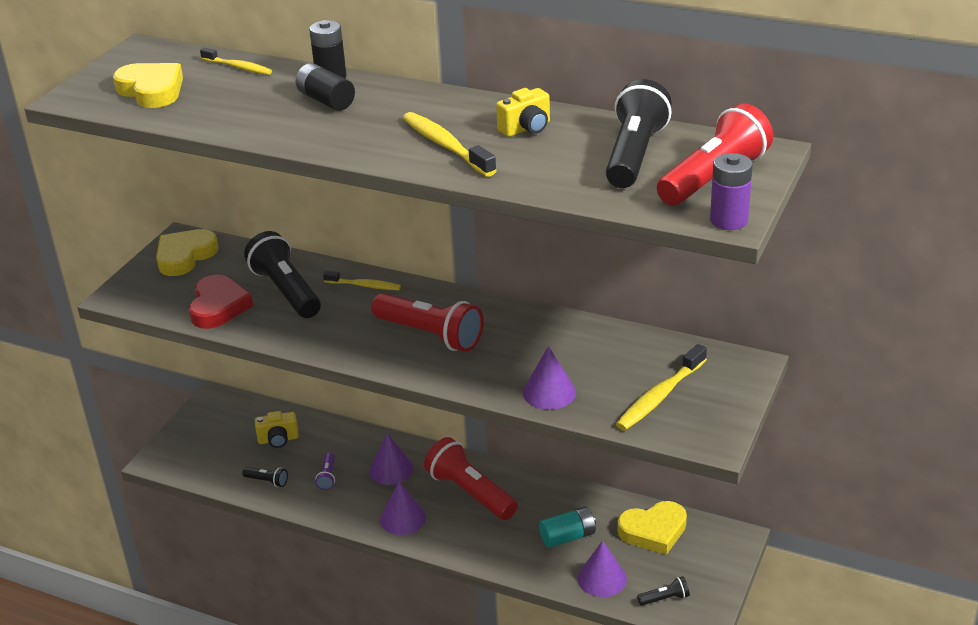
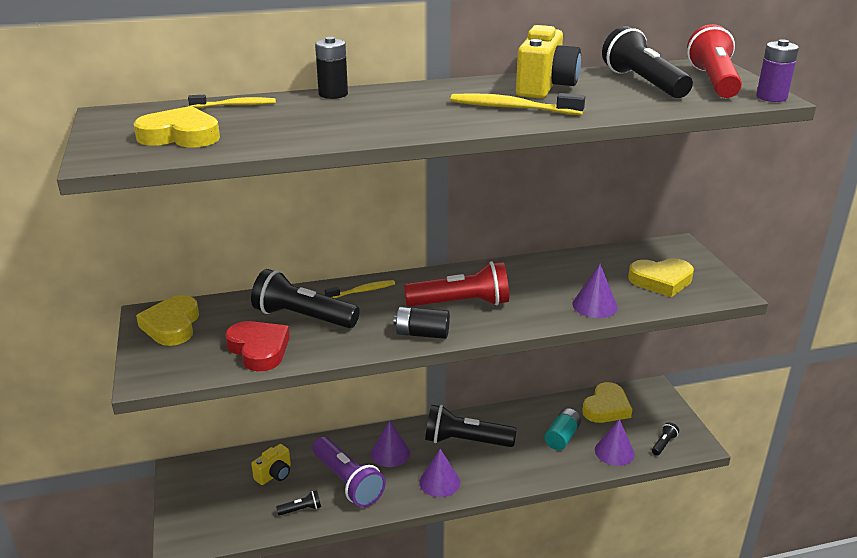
camera: 40 degrees left, 5 degrees down
black battery [296,63,355,111] -> black battery moved to [394,306,450,339]
purple flashlight [315,453,335,490] -> purple flashlight [313,437,386,507], size x2.26
red flashlight [424,437,518,520] -> black flashlight [425,405,517,447]
yellow camera [496,88,550,137] -> yellow camera [516,25,581,98], size x1.74
yellow toothbrush [616,344,707,431] -> yellow heart [628,258,694,297]

